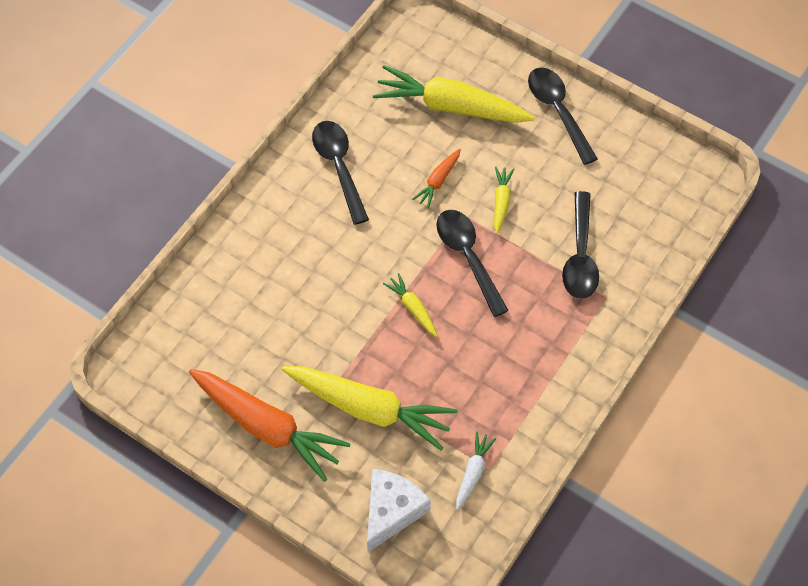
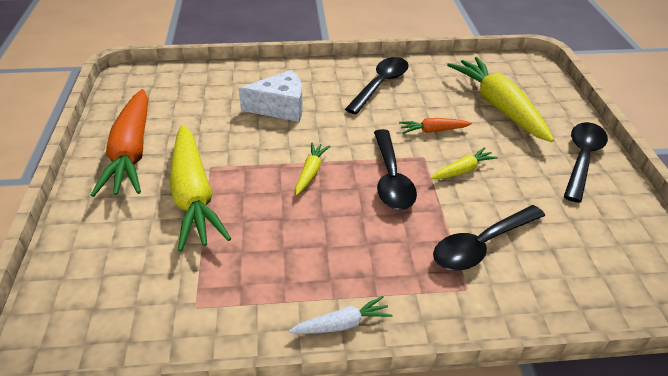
camera: 50 degrees right, 20 degrees down
white cheese [367,469,431,552] -> white cheese moved to [239,70,303,122]
black spoon [436,210,509,317] -> black spoon turned 150 degrees clockwise [374,129,417,210]
white carrot [456,431,496,510] -> white carrot moved to [289,296,393,334]

